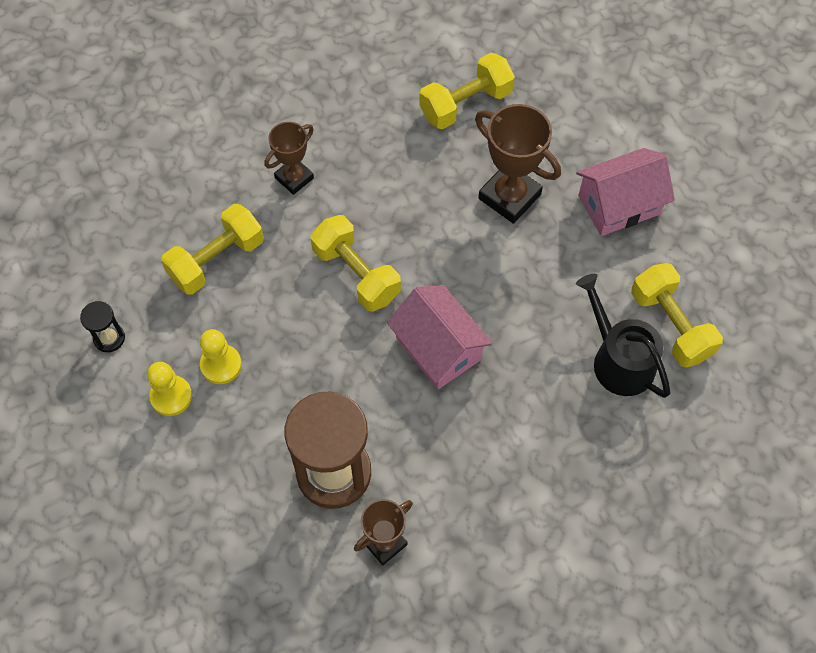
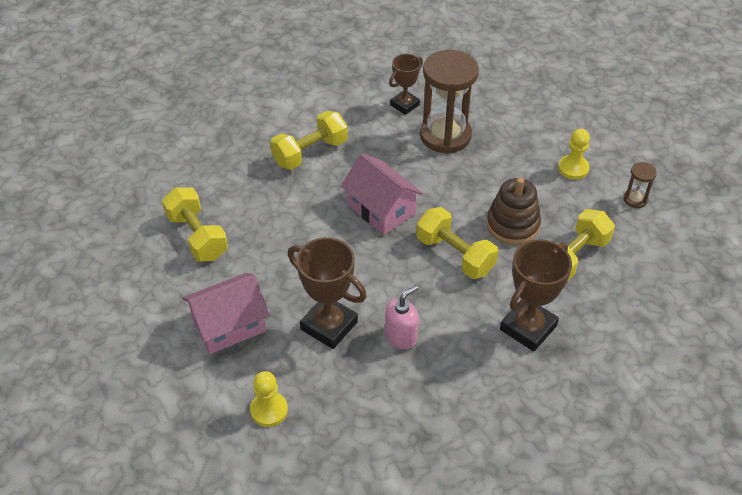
camera: 175 degrees right, 15 degrees down
black hourglass [80,301,125,352] -> brown hourglass [623,162,657,208]
yellow pawn [200,329,242,384] -> yellow pawn moved to [250,371,288,427]
brown trophy [264,122,314,195] -> brown trophy [500,239,572,351], size x1.60
yellow dumbbell [419,53,515,130] -> yellow dumbbell moved to [270,111,348,170]
black watering can [576,274,670,398] -> none
none -> pink soap dispenser [385,285,419,349]
none -> brown stacking toy [486,177,541,245]

